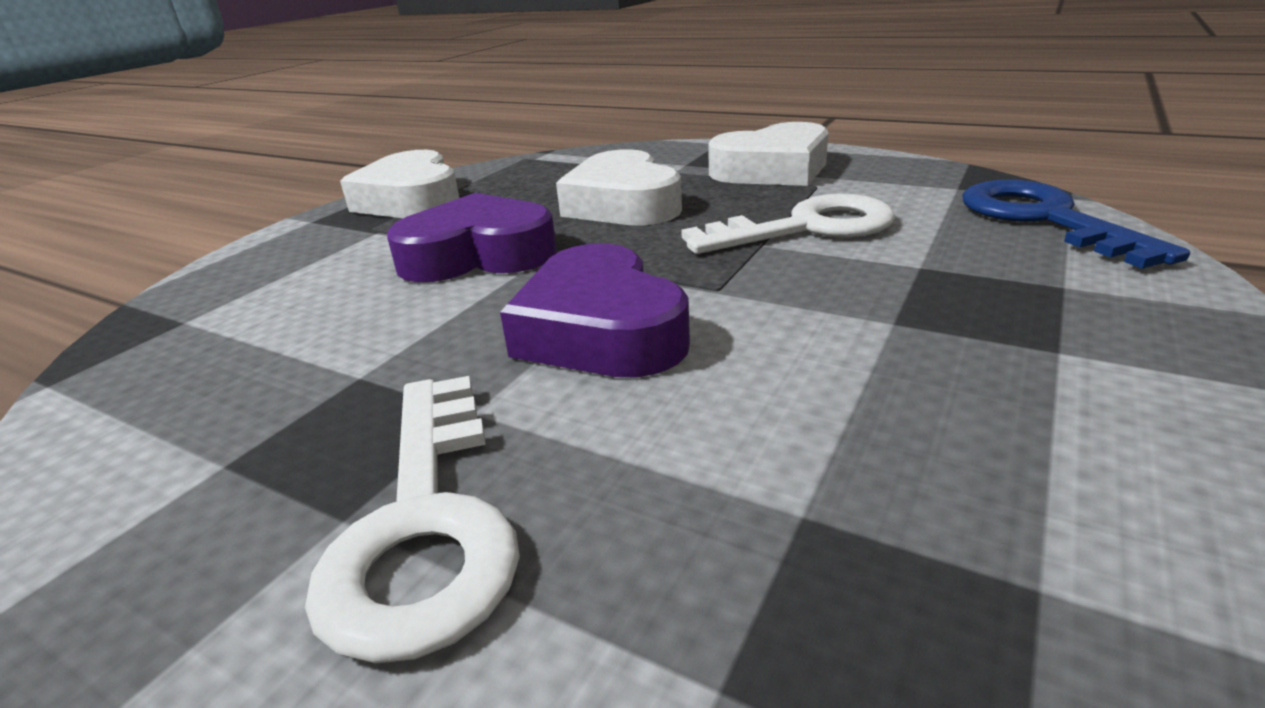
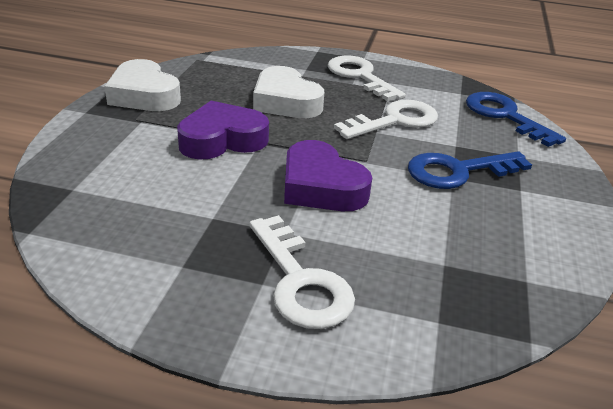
camera: 20 degrees left, 5 degrees up
white heart [708,122,828,186] -> white key [328,56,406,101]
none -> blue key [408,151,532,189]

